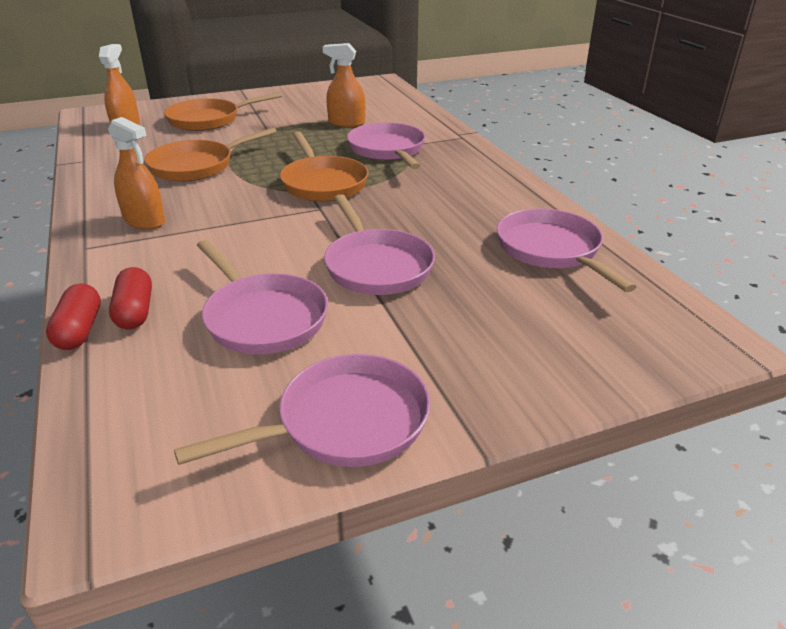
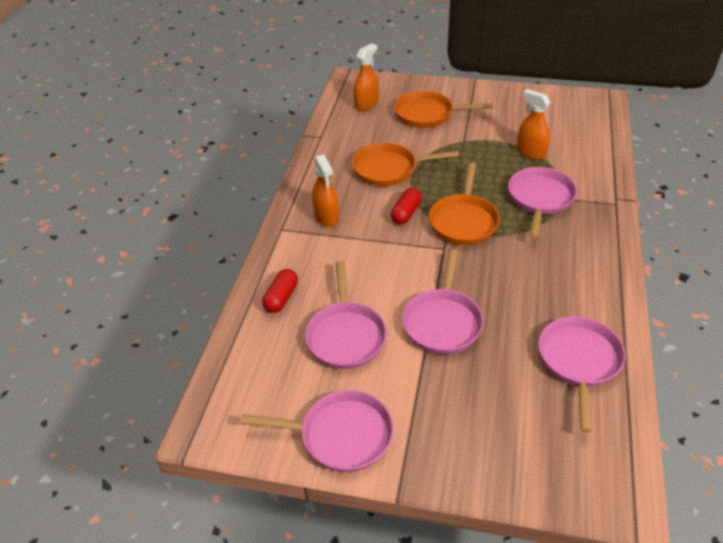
camera: 35 degrees right, 10 degrees up
red capsule [46,284,101,350] -> red capsule moved to [391,188,422,224]

